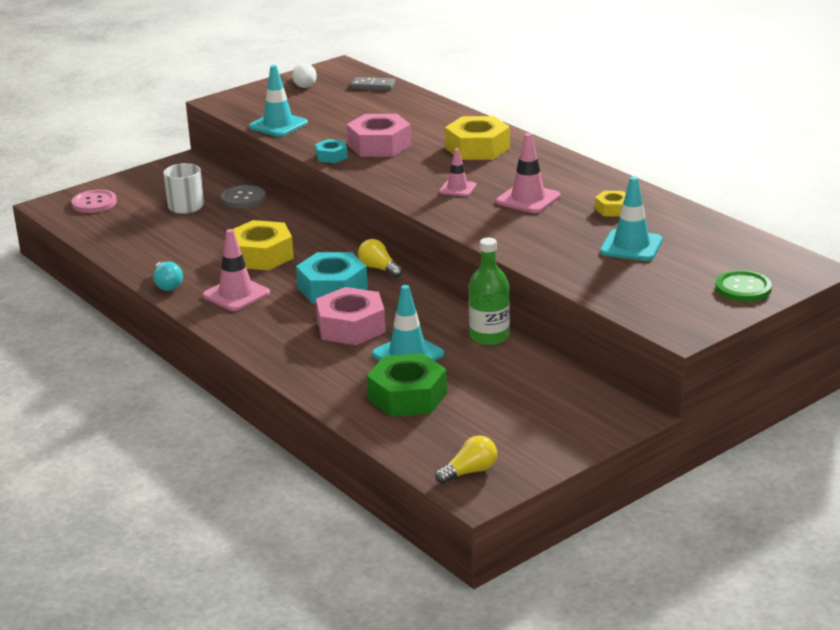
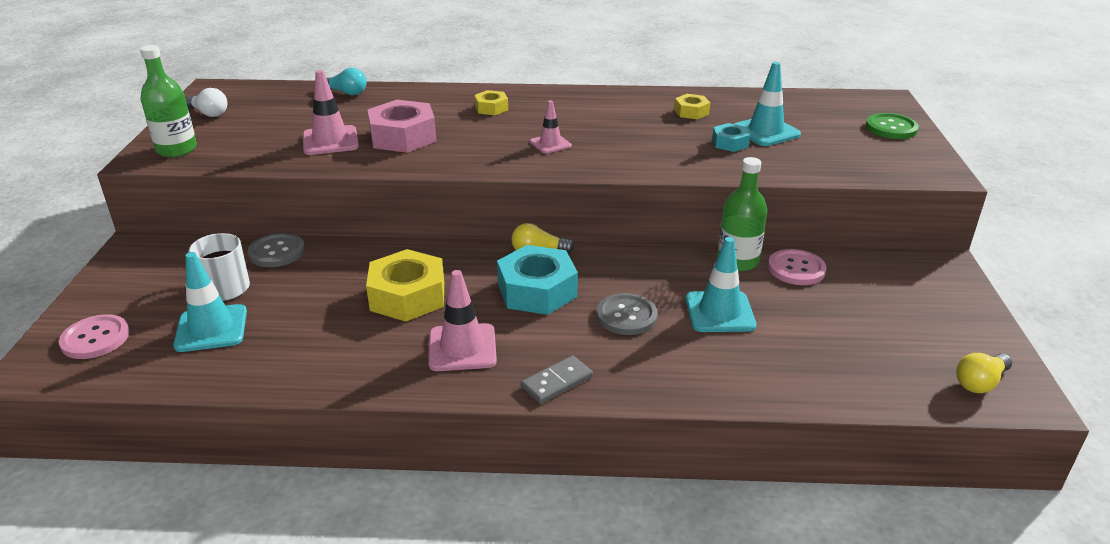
camera: 50 degrees left, 5 degrees up
turquoise light bulb [153,262,183,291] -> turquoise light bulb moved to [326,68,367,95]
turquoise traffic cone [249,65,308,137] -> turquoise traffic cone moved to [173,252,247,352]
turquoise nut [315,139,348,163] -> turquoise nut moved to [712,123,750,152]
pink nut [316,287,386,345] -> grey button [597,293,658,335]
grey domino [351,77,395,90] -> grey domino moved to [521,355,593,404]
green nut [367,353,447,417] -> none
yellow light bulb [435,435,497,484] -> yellow light bulb turned 135 degrees counterclockwise [956,353,1012,393]
yellow nut [445,116,510,160] -> yellow nut [474,90,508,115], size x0.52
pink traffic cone [496,133,561,213] -> pink traffic cone moved to [303,70,359,155]
none -> green bottle [140,45,197,157]
none -> pink button [768,249,827,285]

